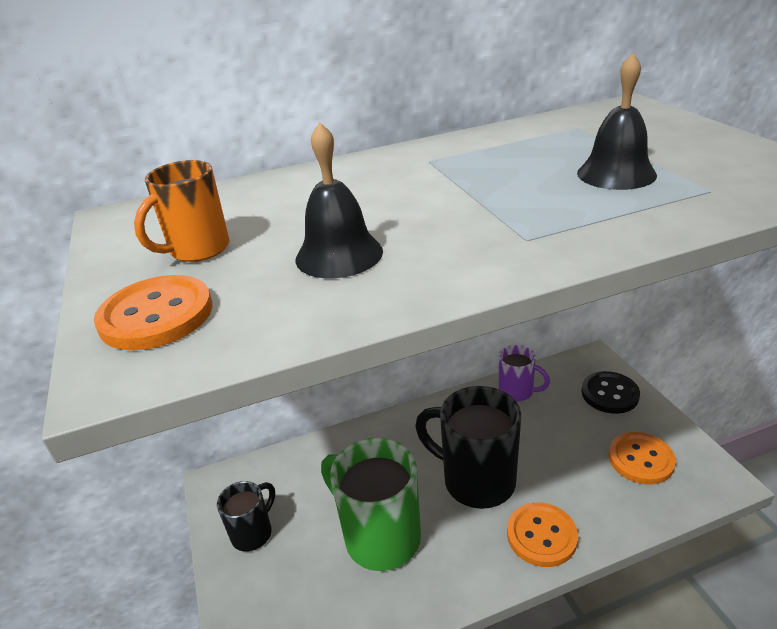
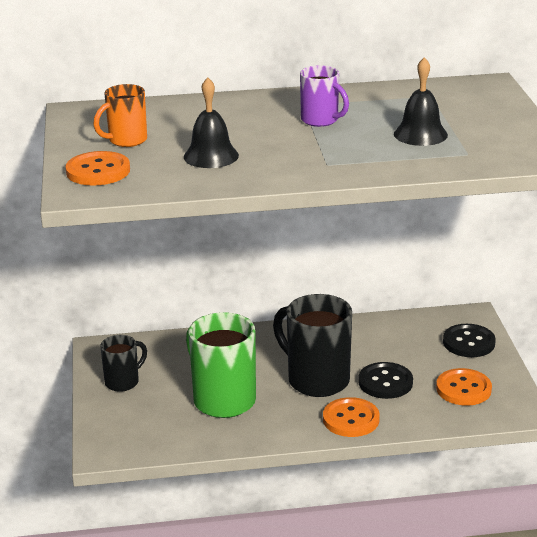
camera: 10 degrees right, 5 degrees down
purple mug [499,345,550,402] -> purple mug moved to [300,65,349,127]
none -> black button [358,362,413,399]

